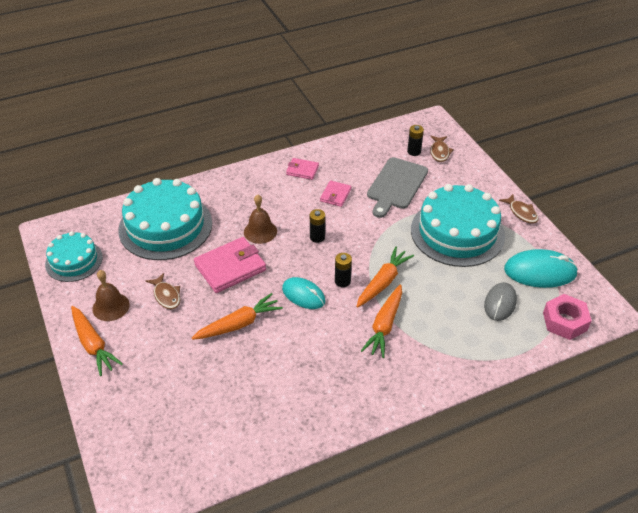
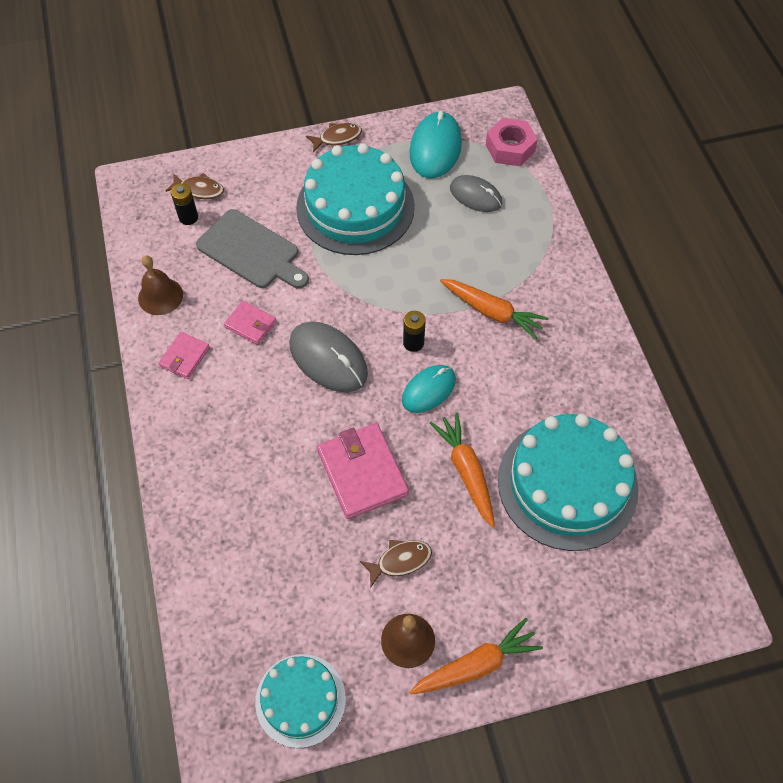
camera: 80 degrees left, 15 degrees up
turquoise cake [118,178,212,260] -> turquoise cake moved to [498,414,638,551]
brown bell [244,194,277,244] -> brown bell moved to [138,255,183,315]
black battery [310,209,325,243] -> grey mouse [289,321,368,392]
orange carrot [356,247,414,308] -> none

